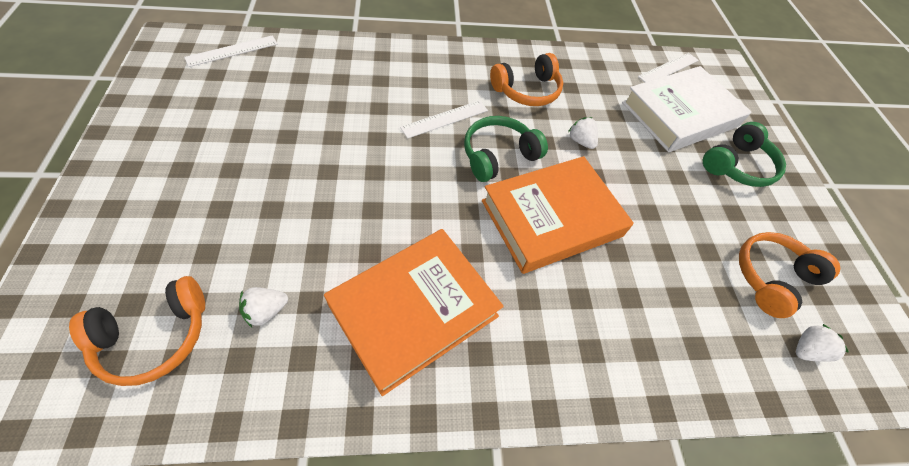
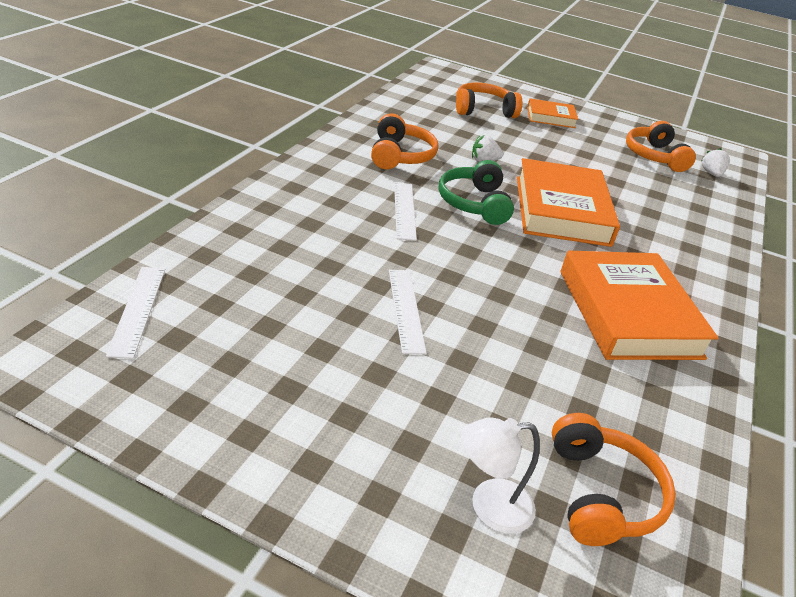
camera: 60 degrees left, 20 degrees down
white strawberry [239,287,288,327] -> none
white book [622,66,751,152] -> orange headphones [456,83,522,118]
white ruler [638,53,699,82] -> white ruler moved to [389,270,427,354]
green headphones [703,122,786,187] -> orange book [527,98,578,128]
none -> white lamp [461,417,540,534]

